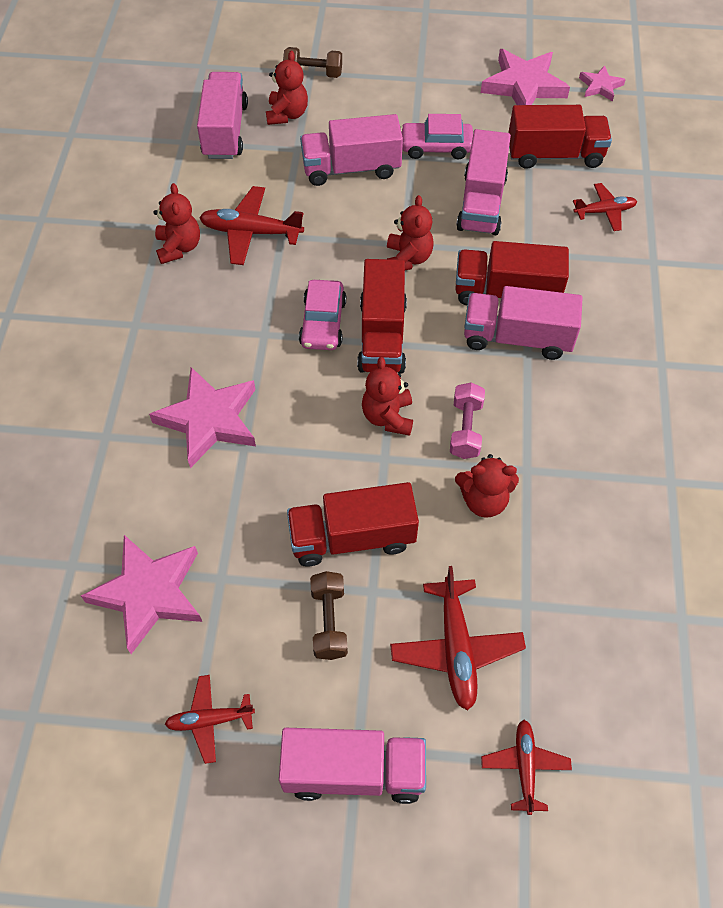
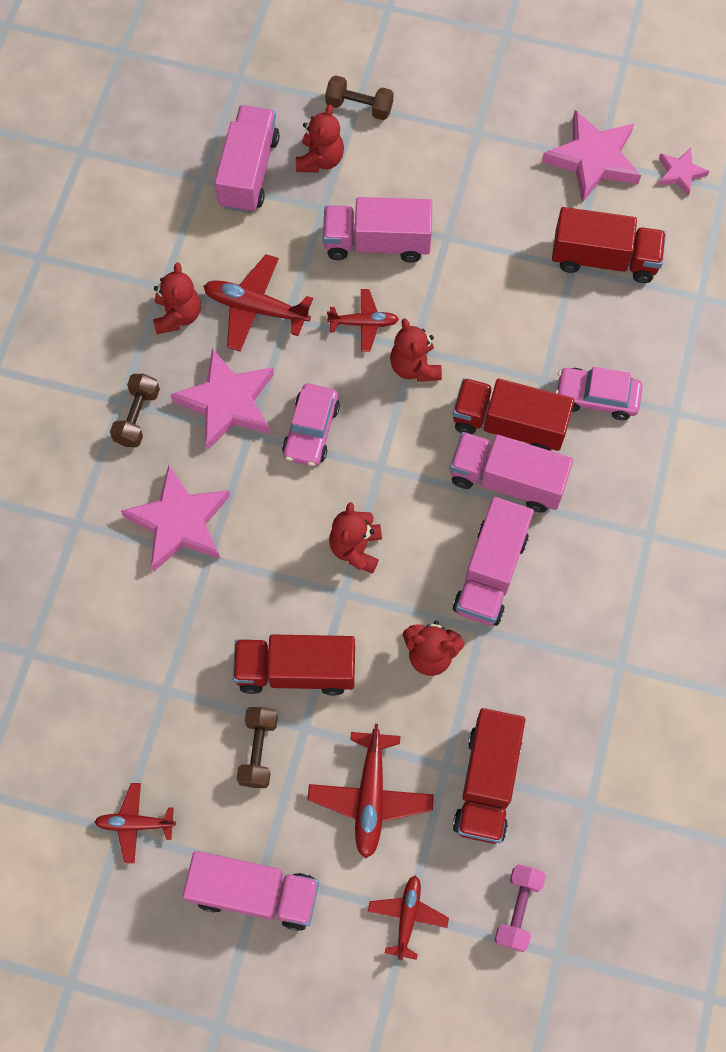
camera: 10 degrees right, 10 degrees up
pink star [81,535,202,654] -> pink star moved to [170,348,274,451]
red truck [357,259,407,374] -> red truck moved to [453,708,525,844]
red teddy bear [387,195,434,270] -> red teddy bear turned 150 degrees clockwise [390,318,442,382]
pink car [400,114,473,160] -> pink car moved to [555,367,643,420]
pink dumbbell [450,382,485,459] -> pink dumbbell moved to [495,864,546,952]
pink truck [456,129,511,235] -> pink truck moved to [453,497,534,626]
red plane [573,183,637,231] -> red plane moved to [327,289,399,352]
none -> brown dumbbell [110,374,160,447]

